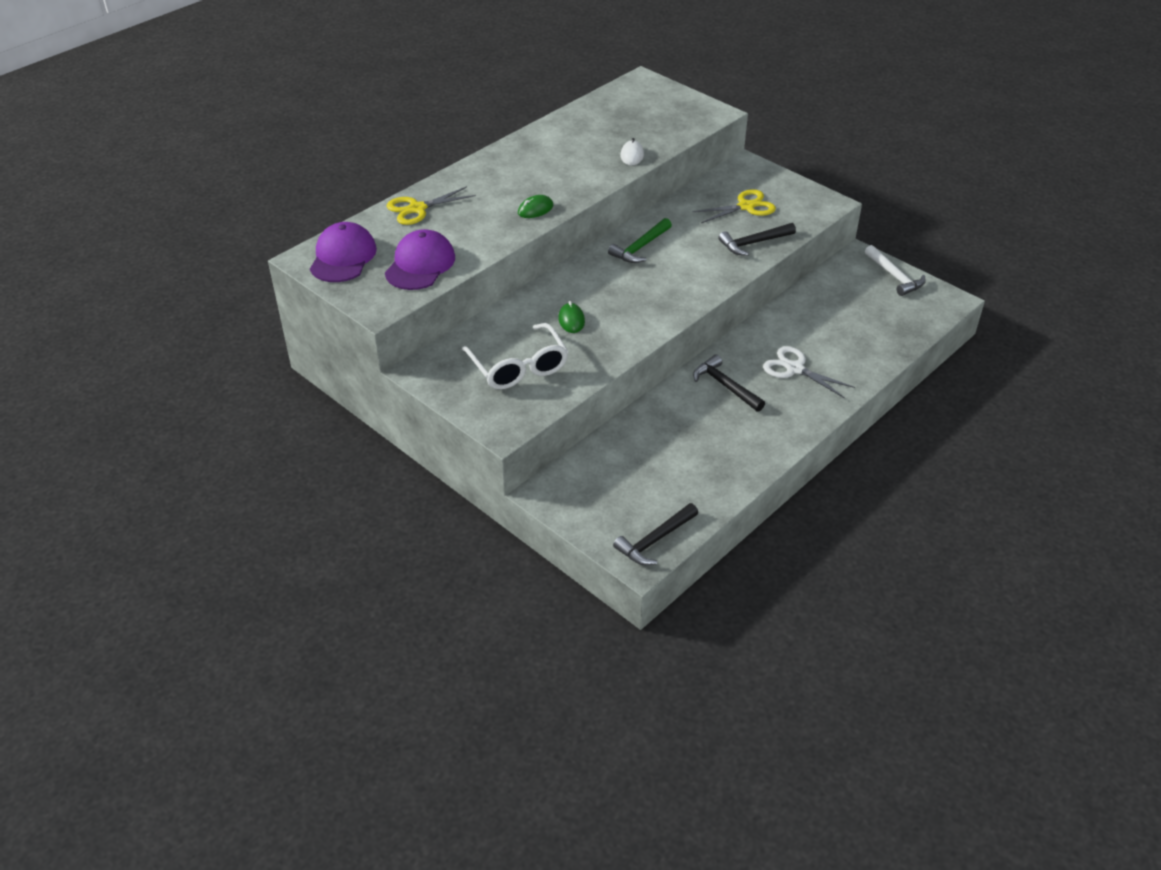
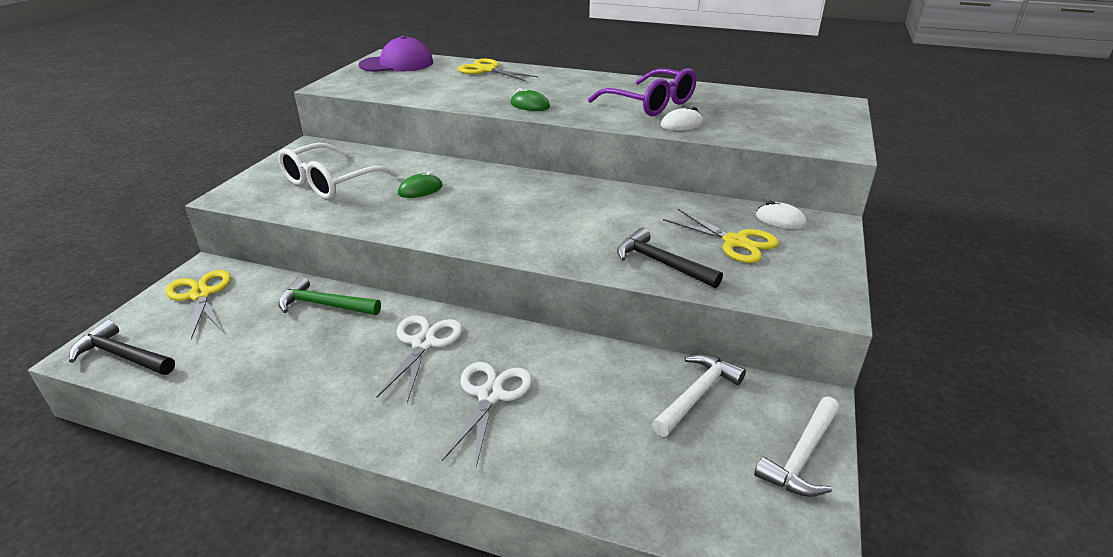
camera: 65 degrees right, 10 degrees down
purple cap [385,229,455,290] -> none
green hammer [608,218,672,263] -> green hammer moved to [278,276,381,315]
black hammer [693,354,765,412] -> white scissors [377,315,462,403]
none -> yellow scissors [166,270,231,339]
none -> purple glasses [588,68,696,116]
none -> white hammer [652,354,746,437]
none -> white mouse [756,201,807,229]

